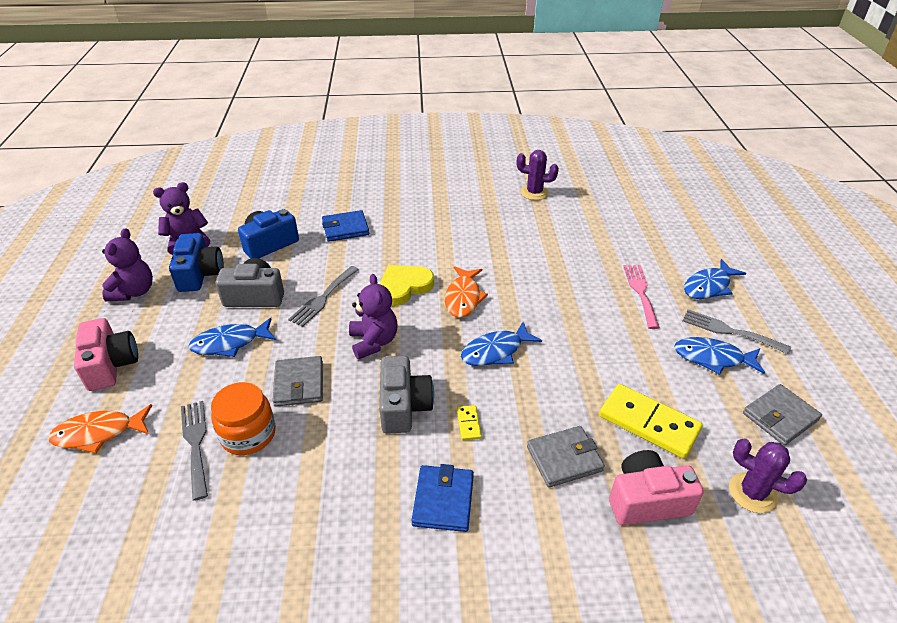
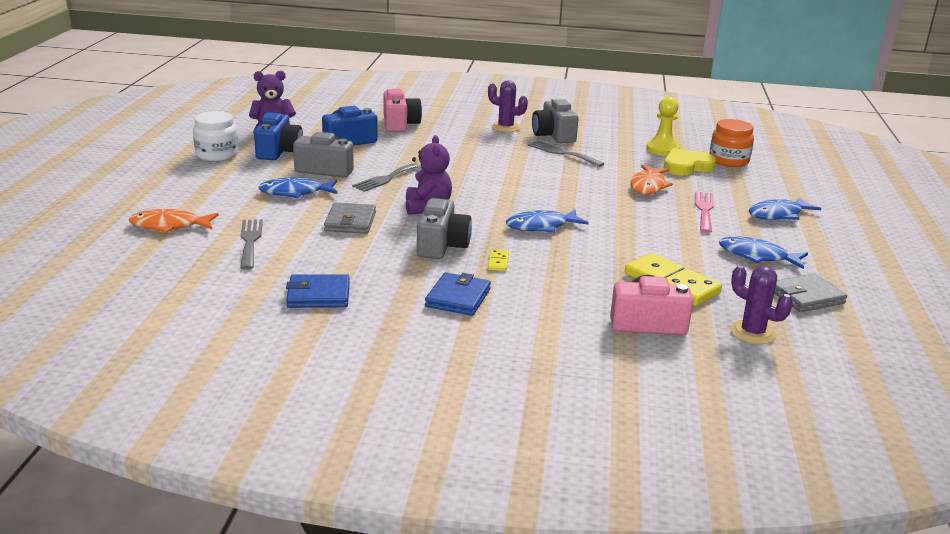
camera: 10 degrees right, 15 degrees down
pink camera [74,318,138,391] -> pink camera moved to [383,89,422,132]
purple teddy bear [102,228,153,301] -> white jar [193,111,238,161]
orange jar [211,382,276,455] -> orange jar moved to [709,119,754,167]
blue wallet [322,210,369,242] -> blue wallet moved to [286,274,350,308]
yellow heart [380,265,434,306] -> yellow heart moved to [664,148,716,175]
orange fish [445,266,488,318] -> orange fish moved to [630,165,673,194]
purple cactus [517,150,559,200] -> purple cactus moved to [488,80,528,132]
grey wallet [527,426,605,488] -> none
grey fork [683,309,791,355] -> grey fork moved to [528,140,604,167]
none -> grey camera [532,98,579,143]
none -> yellow pawn [646,97,680,156]

